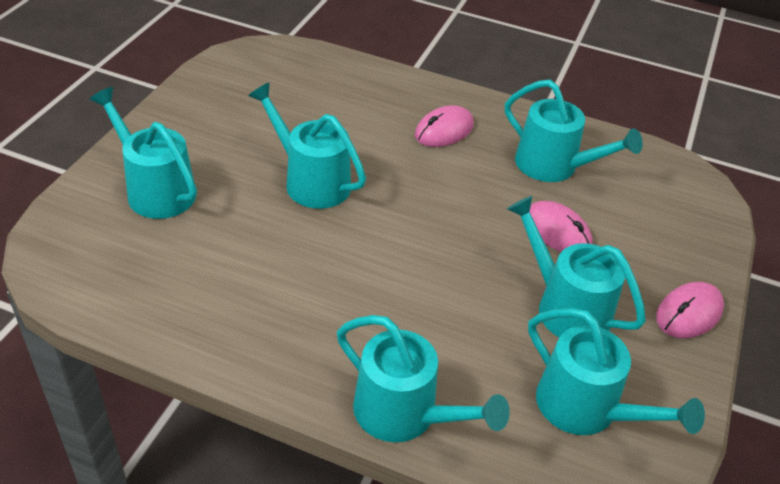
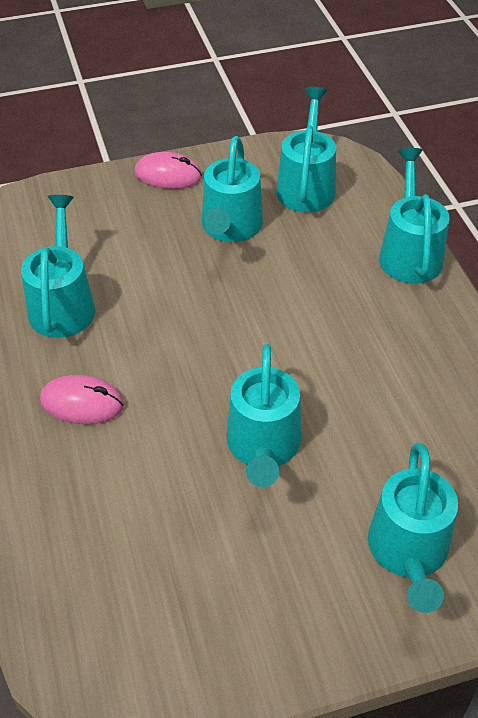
camera: 125 degrees left, 5 degrees up
pink mouse [530,201,593,252] -> none

